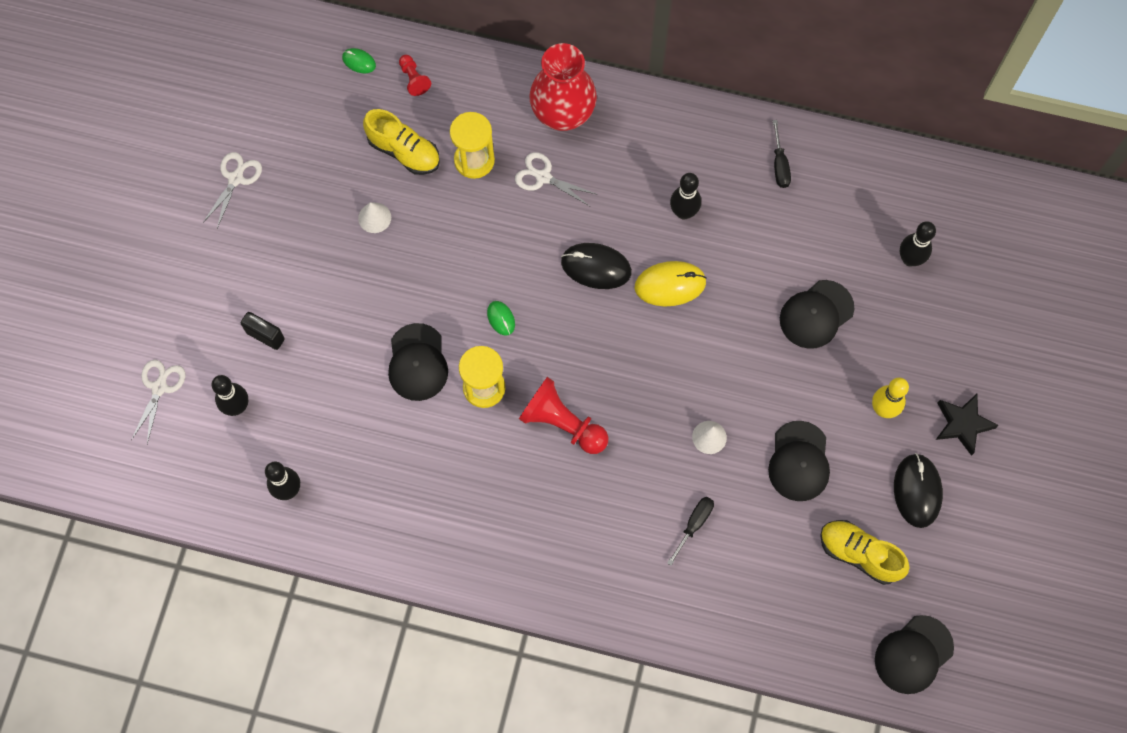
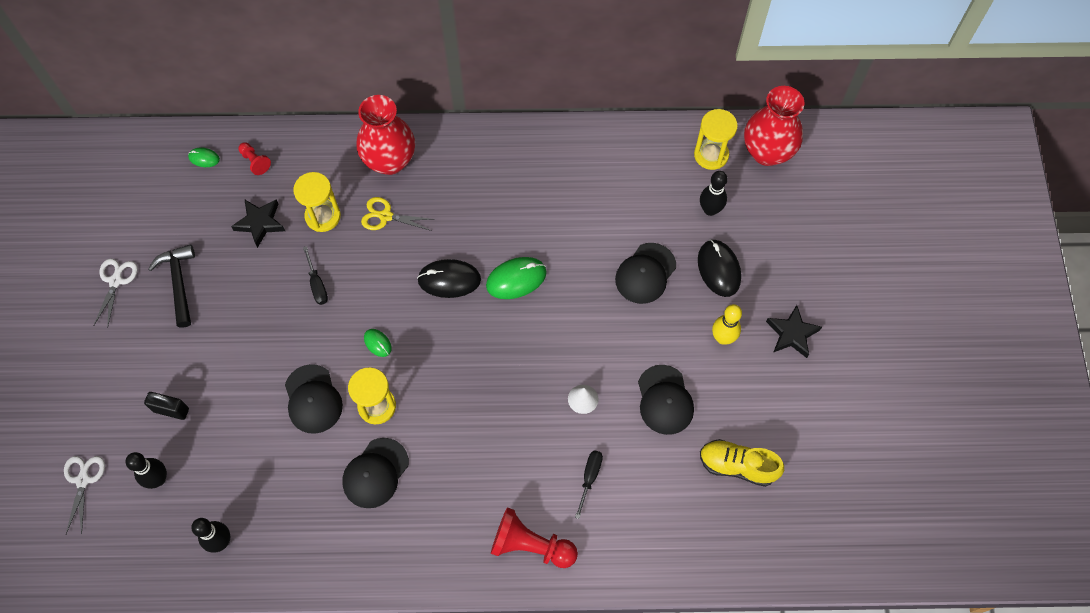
camera: 15 degrees left, 5 degrees down
white cone [358,202,391,233] -> none
yellow shoe [363,109,440,175] -> black star [231,199,285,248]
white scissors [515,152,596,206] -> yellow scissors [361,197,435,231]
red pawn [519,377,608,454] -> red pawn moved to [491,507,578,568]
yellow mouse [635,261,707,306] -> green mouse [486,257,547,299]
black bowling pin [670,173,701,219] -> none
black screwdriver [773,120,791,188] -> black screwdriver moved to [303,246,328,305]
black cap [875,615,954,694] -> black cap moved to [342,438,409,508]
black mouse [894,453,943,528] -> black mouse moved to [698,239,741,297]
none -> black hammer [148,244,195,328]
none -> yellow hourglass [694,109,738,170]
none -> red vase [744,86,804,166]

